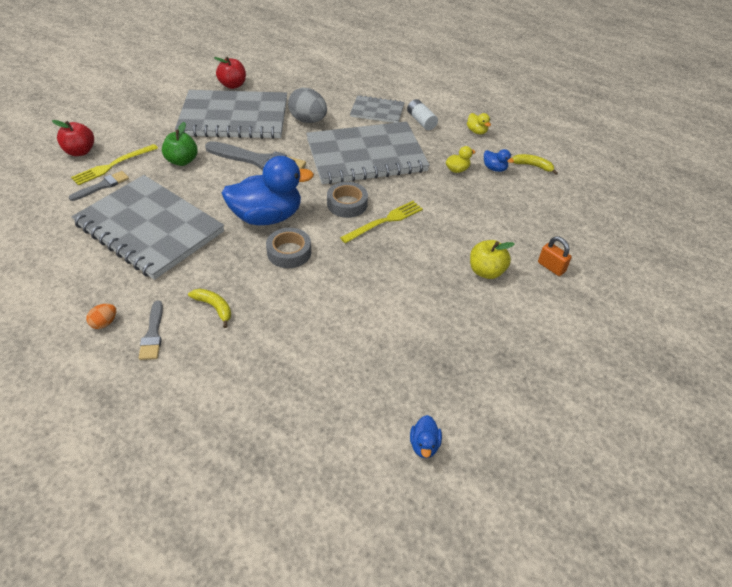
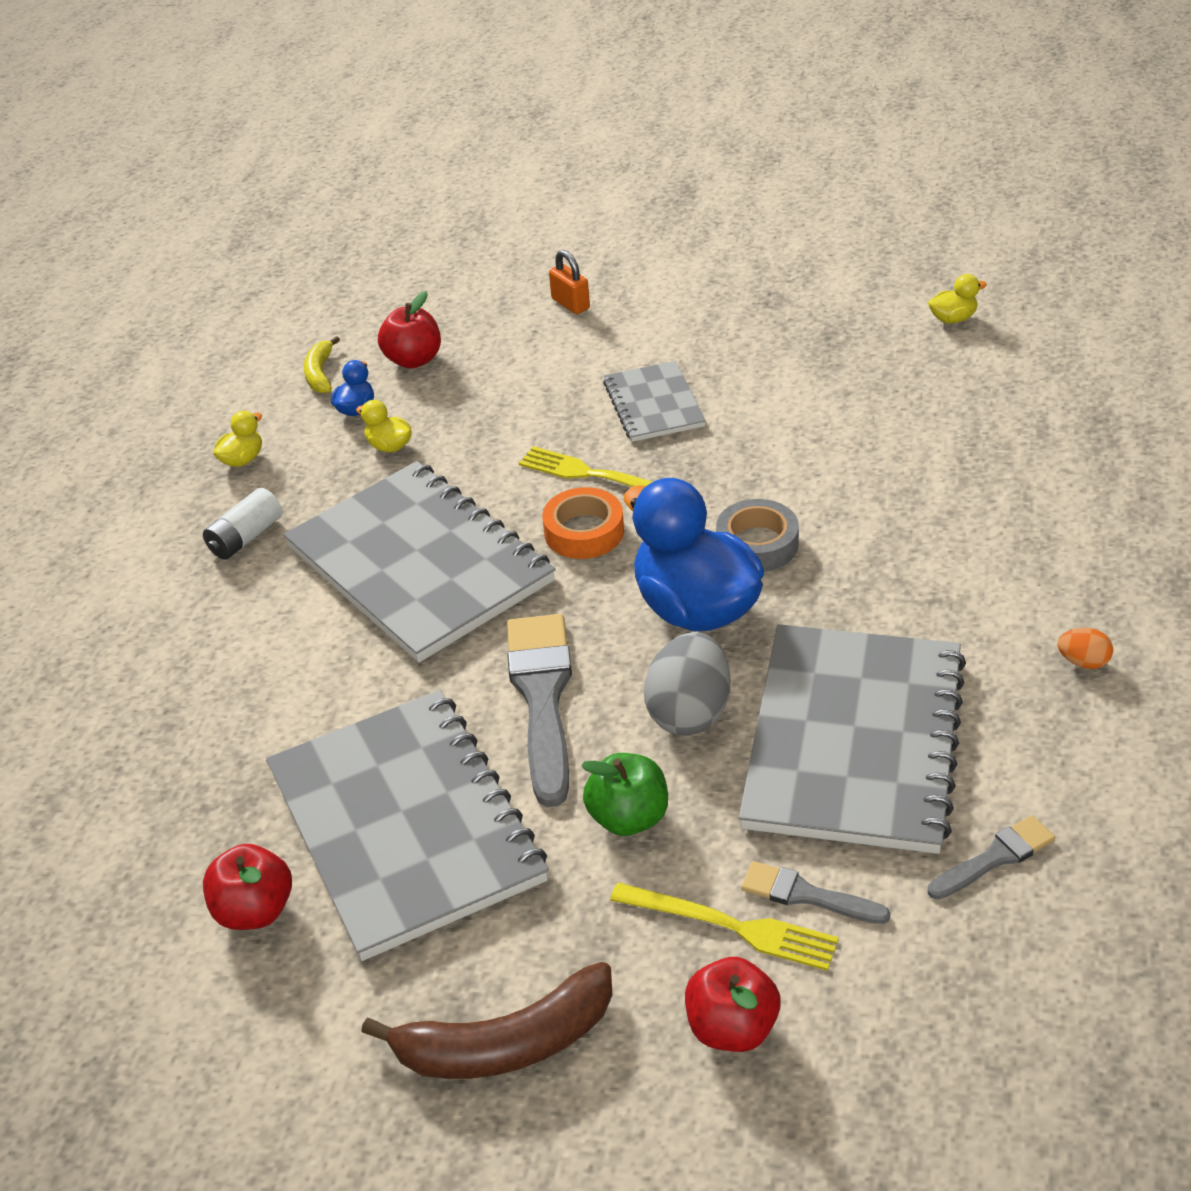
camera: 110 degrees left, 5 degrees down
grey brush [139,300,163,360] -> grey brush moved to [928,815,1055,900]
yellow banana [188,289,231,328] -> none
grey egg [288,88,327,123] -> grey egg moved to [644,632,730,736]
grey tape [327,182,368,218] -> orange tape [542,487,624,559]
grey notebook [350,95,404,123] -> grey notebook moved to [603,361,706,442]
blue duck [410,415,442,458] -> yellow duck [928,274,987,324]
yellow apple [470,240,515,279] -> none
orange padlock [538,236,572,276] -> orange padlock turned 60 degrees counterclockwise [549,250,590,314]
none -> brown banana [361,962,612,1079]
none -> red apple [378,291,441,369]

